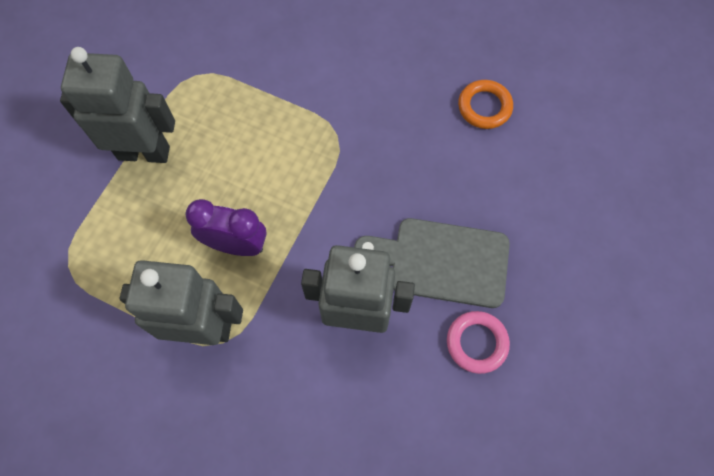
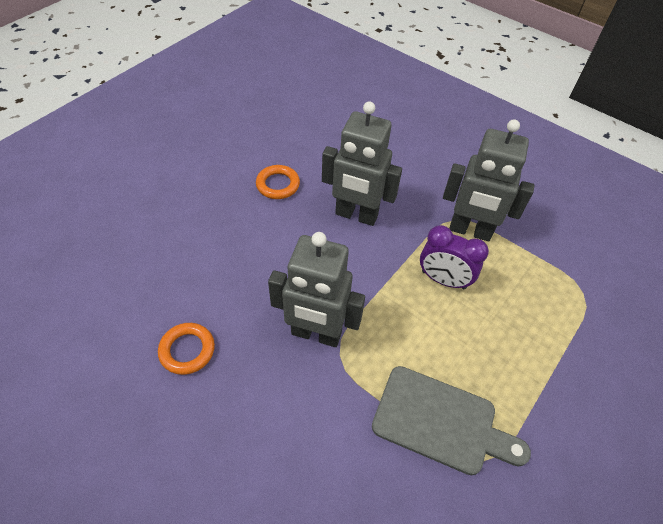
camera: 170 degrees left, 15 degrees down
grey robot [60,47,175,163] -> grey robot moved to [268,232,365,347]
grey cutting board [354,218,510,308] -> grey cutting board moved to [372,366,531,475]
pink ring [447,311,510,374] -> orange ring [256,165,300,199]

